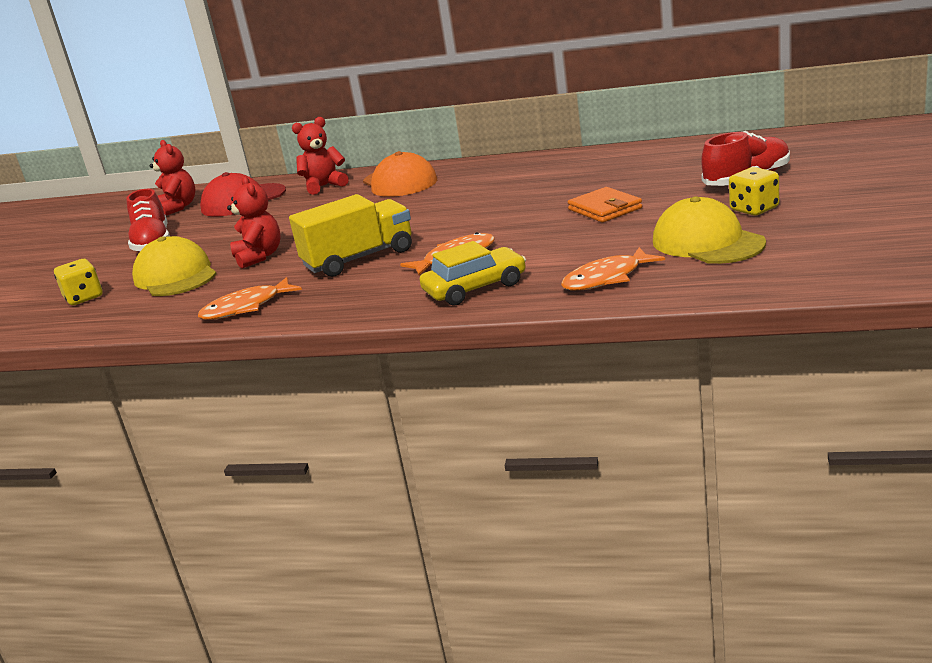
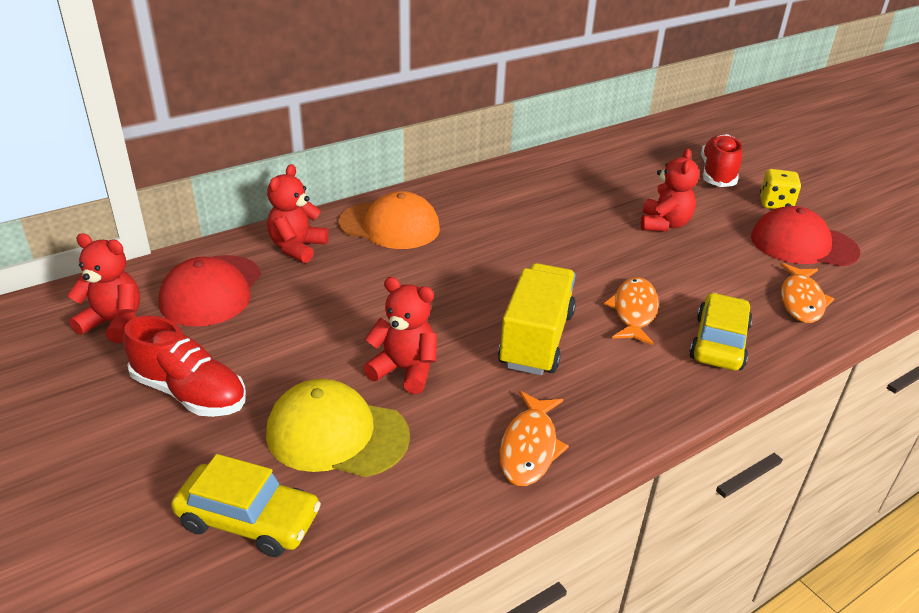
camera: 50 degrees left, 10 degrees up
yellow dice [54,259,103,305] -> yellow car [171,454,321,557]
orange wallet [568,187,642,223] -> red teddy bear [641,149,699,232]
yellow cap [653,196,766,264] -> red cap [751,206,860,266]

